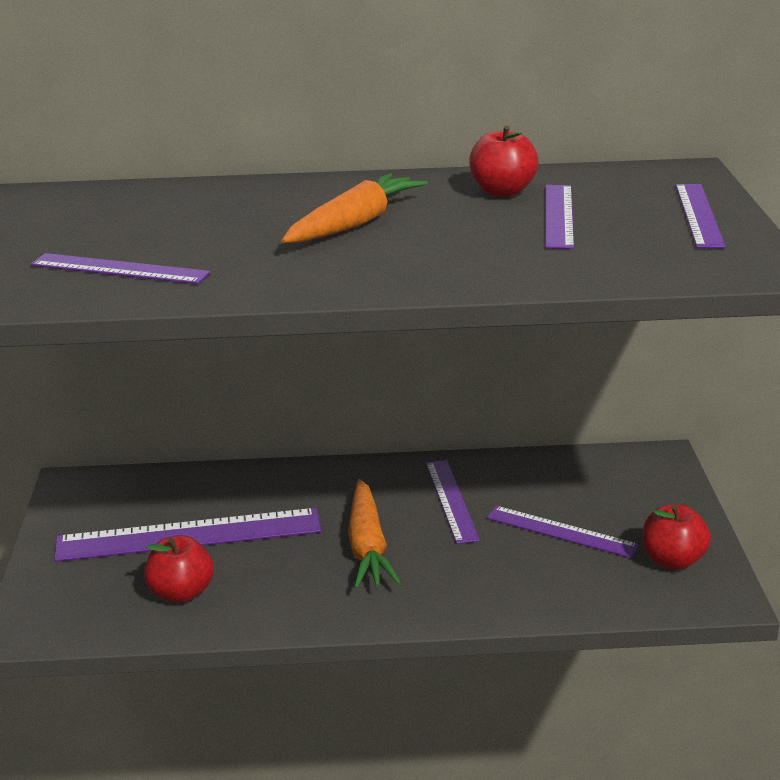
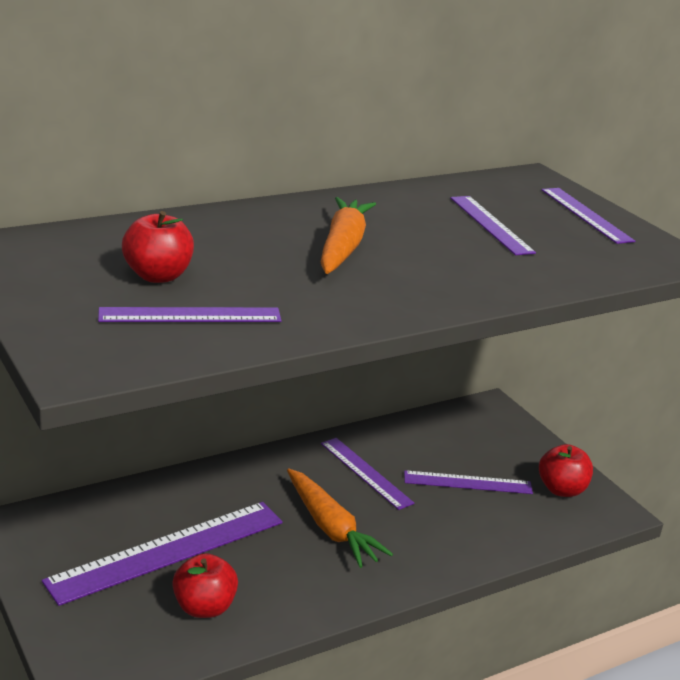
camera: 30 degrees left, 0 degrees up
red apple [469,126,539,197] -> red apple moved to [122,211,194,283]

